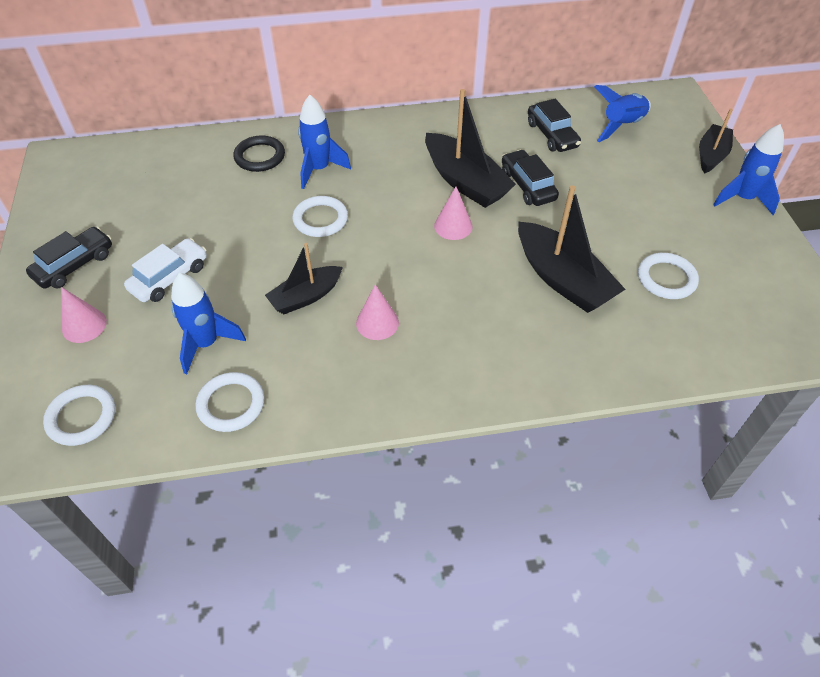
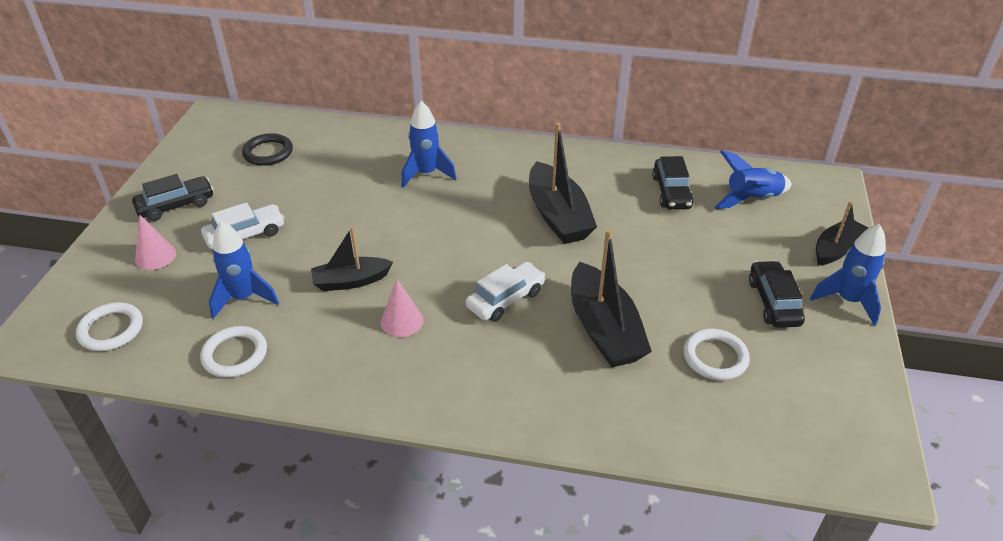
camera: 20 degrees right, 10 degrees down
black ring [233,135,285,172] -> black ring moved to [242,133,293,166]
white ring [292,196,348,237] -> none
pink cone [434,187,473,240] -> none
black car [502,149,559,206] -> black car moved to [749,260,805,328]
none -> white car [466,262,546,322]

